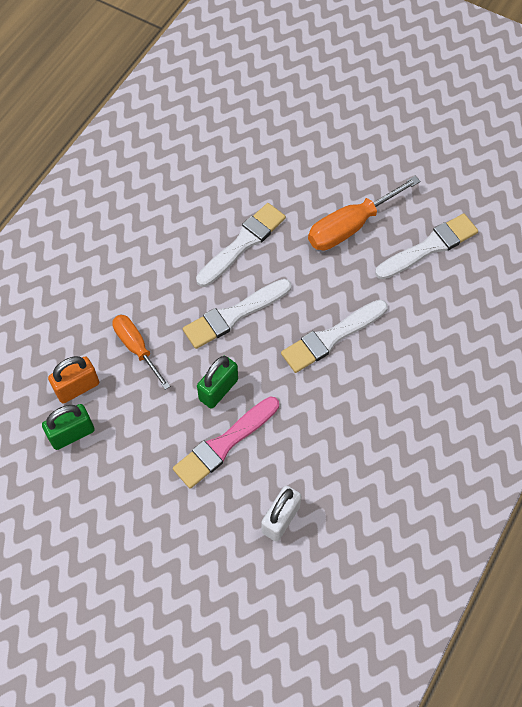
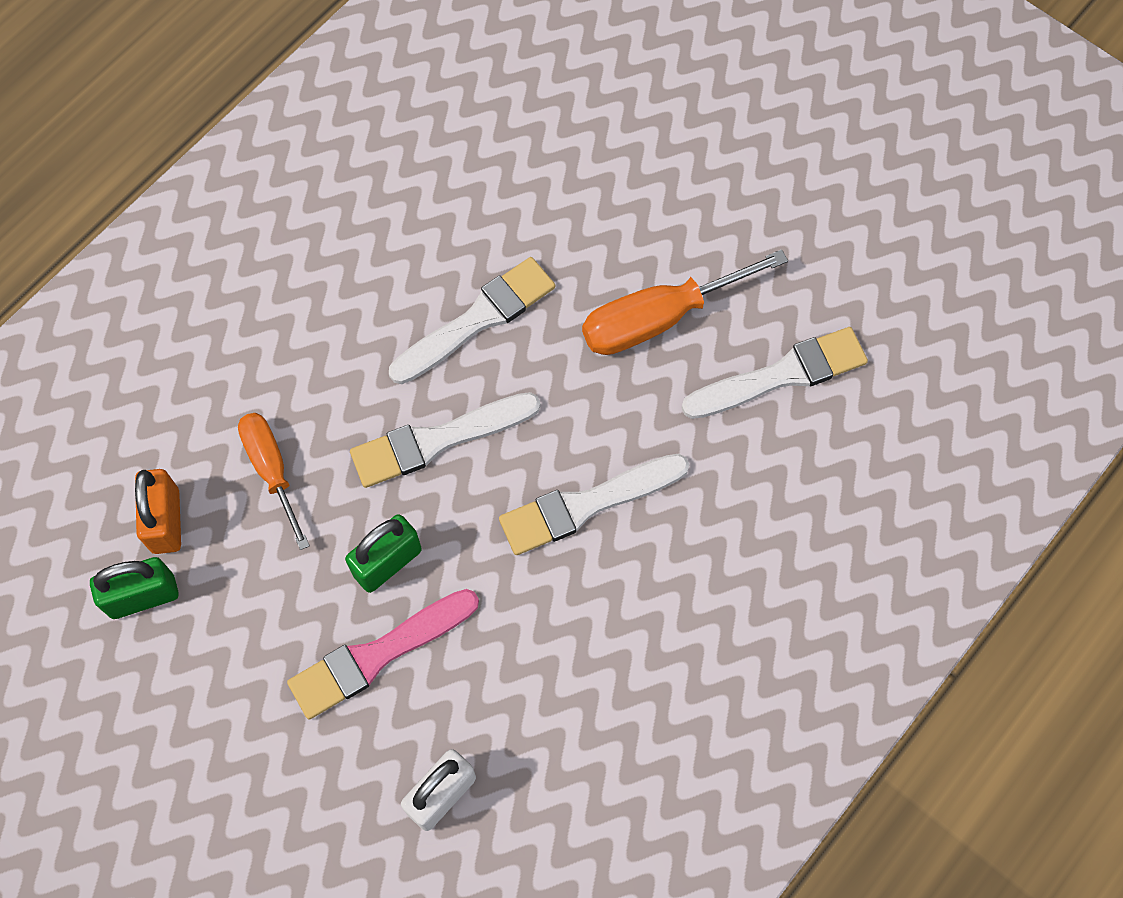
camera: 10 degrees right, 5 degrees up
orange padlock [48,356,99,403] -> orange padlock turned 75 degrees counterclockwise [135,469,181,554]

